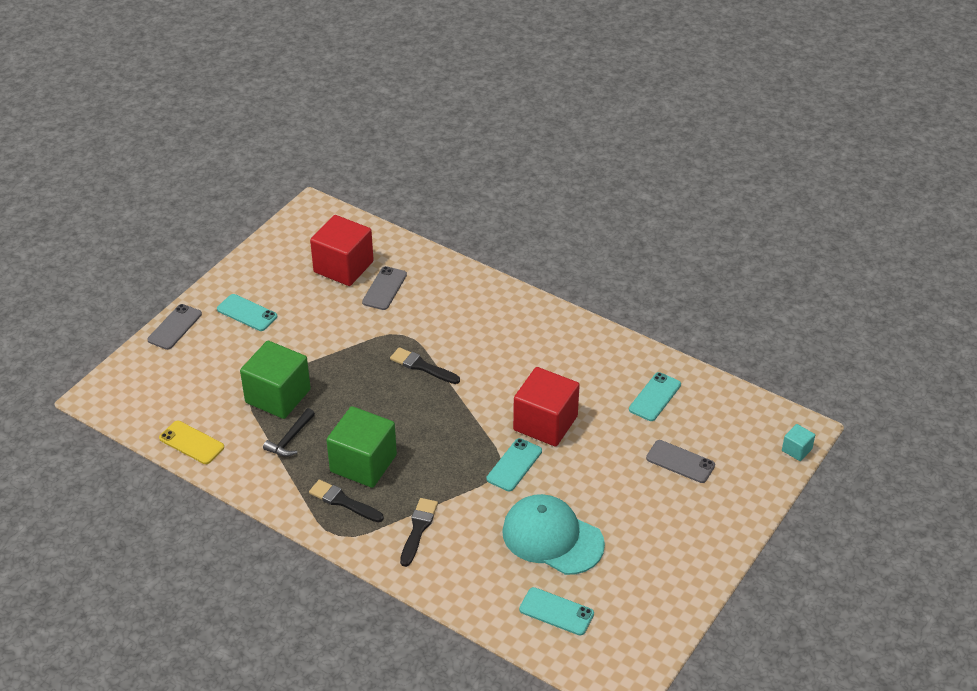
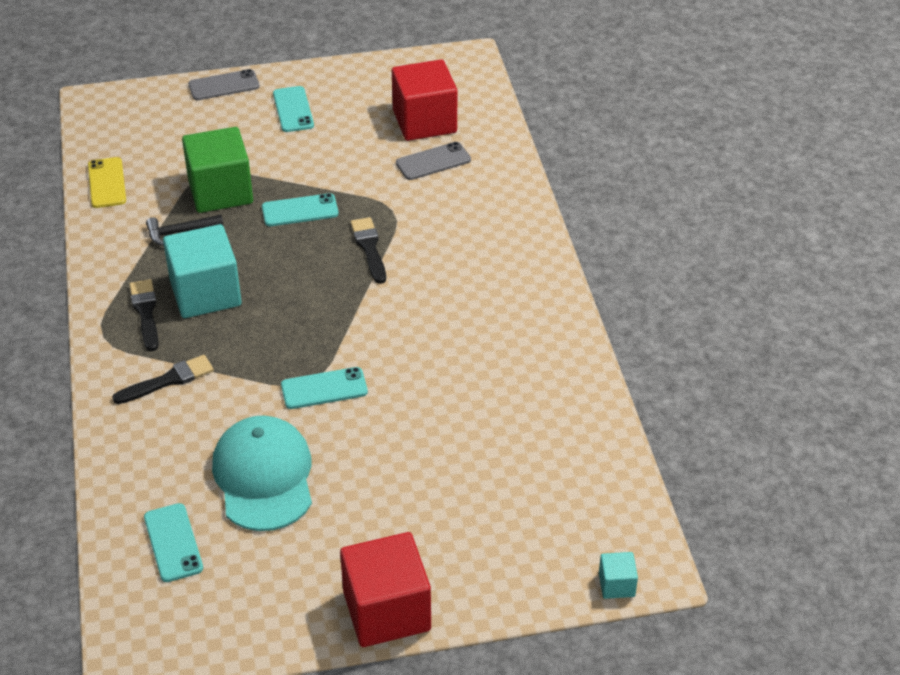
camera: 45 degrees right, 0 degrees up
green cube [326,406,397,488] -> turquoise cube [163,224,242,318]
red cube [513,367,580,447] -> red cube moved to [340,532,431,647]
turquoise phone [629,372,681,421] -> turquoise phone moved to [262,193,339,226]
grey phone [646,440,715,483] -> none

